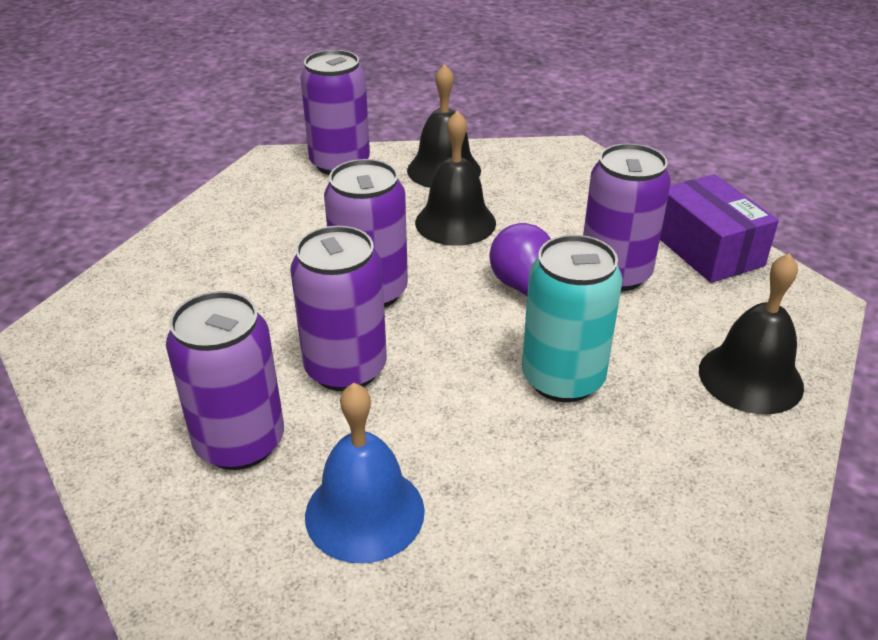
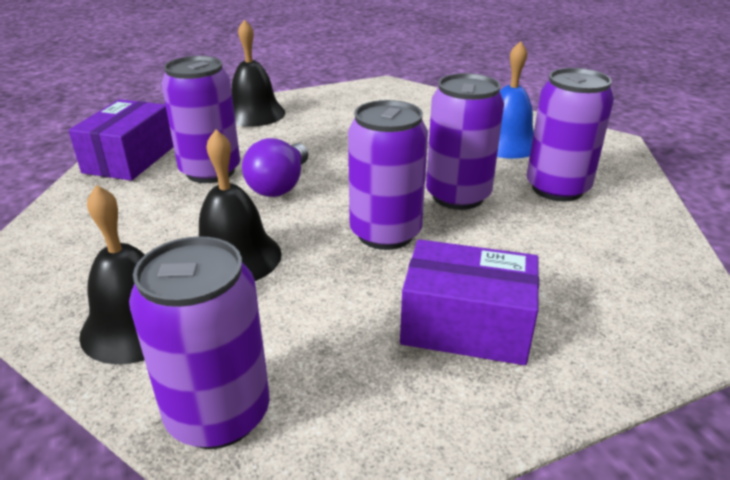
camera: 140 degrees left, 5 degrees down
turquoise can [522,235,623,402] -> none
none -> purple box [400,239,539,365]

